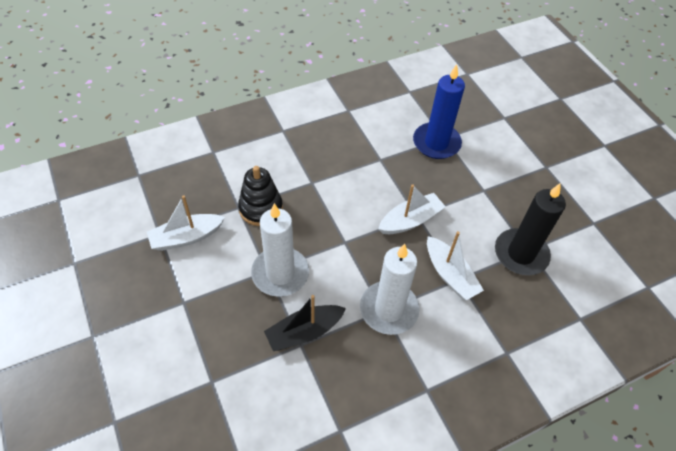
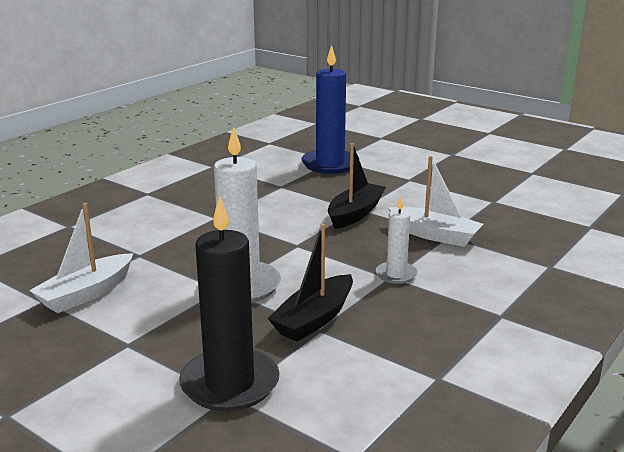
camera: 25 degrees left, 30 degrees down
black stacking toy [238,166,283,226] -> none
white candle [360,244,420,335] -> white candle [376,196,418,284], size x0.53
white boat [378,184,446,234] -> black boat [328,143,386,229]
black candle [495,183,566,275] -> black candle moved to [179,196,279,411]

